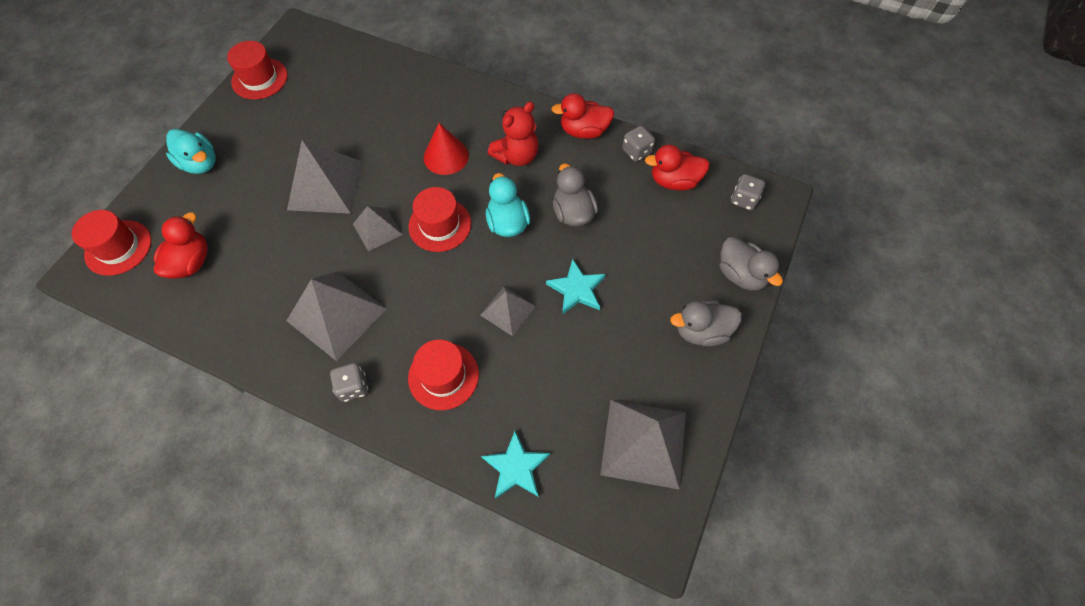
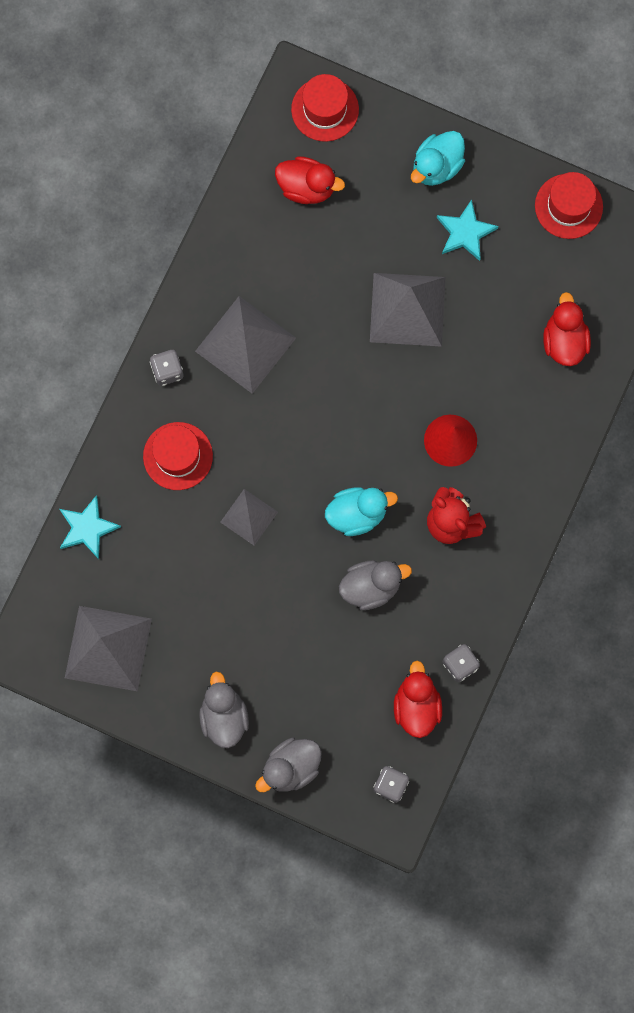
camera: 90 degrees right, 15 degrees up
grey pyramid [353,206,403,251] -> none
red hat [408,187,471,252] -> none
turquoise star [546,259,606,315] -> turquoise star moved to [437,200,499,261]
red duck [551,93,614,139] -> red duck moved to [544,292,591,366]

